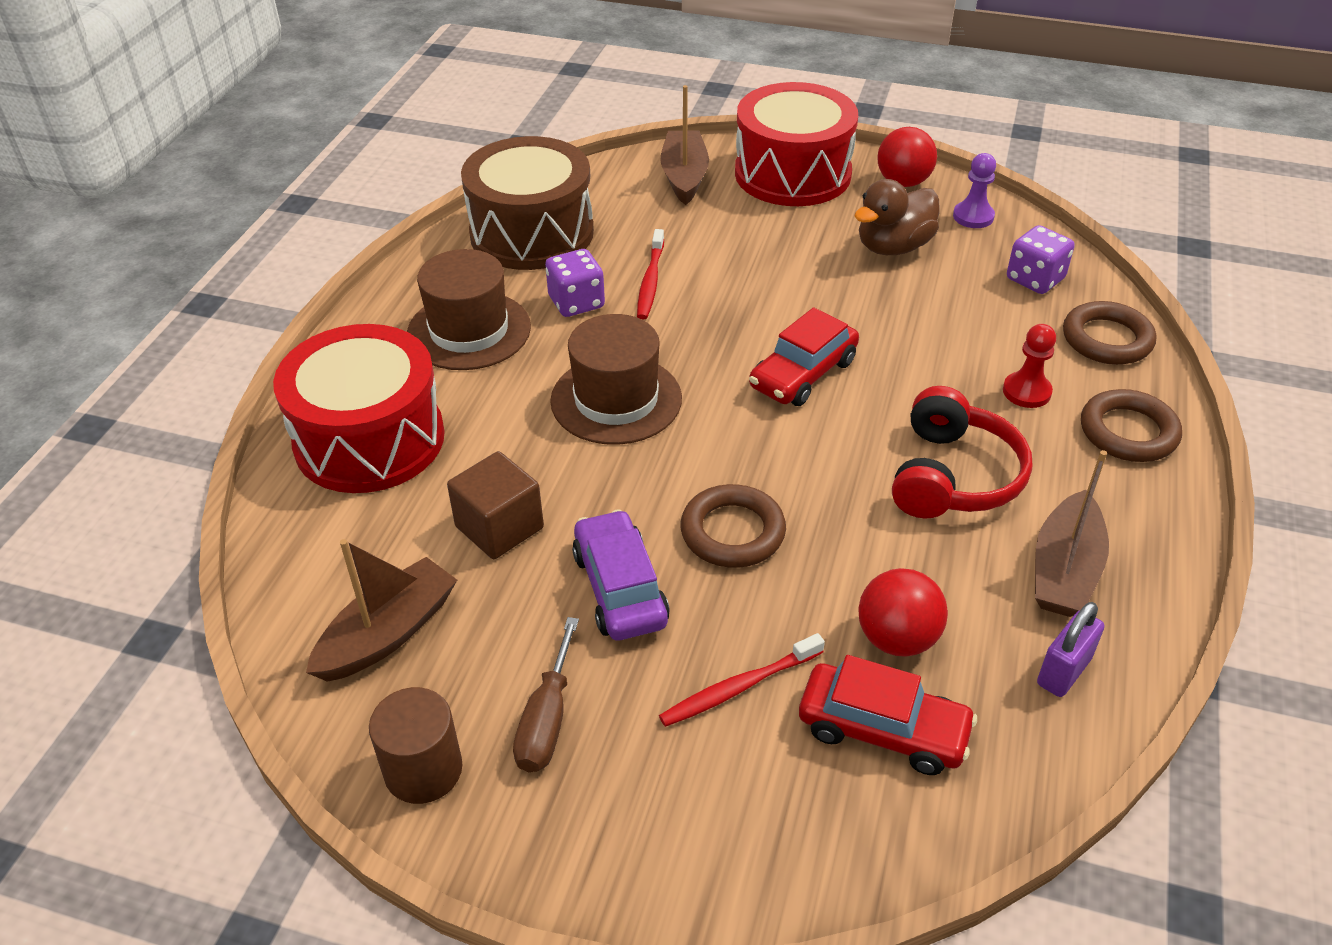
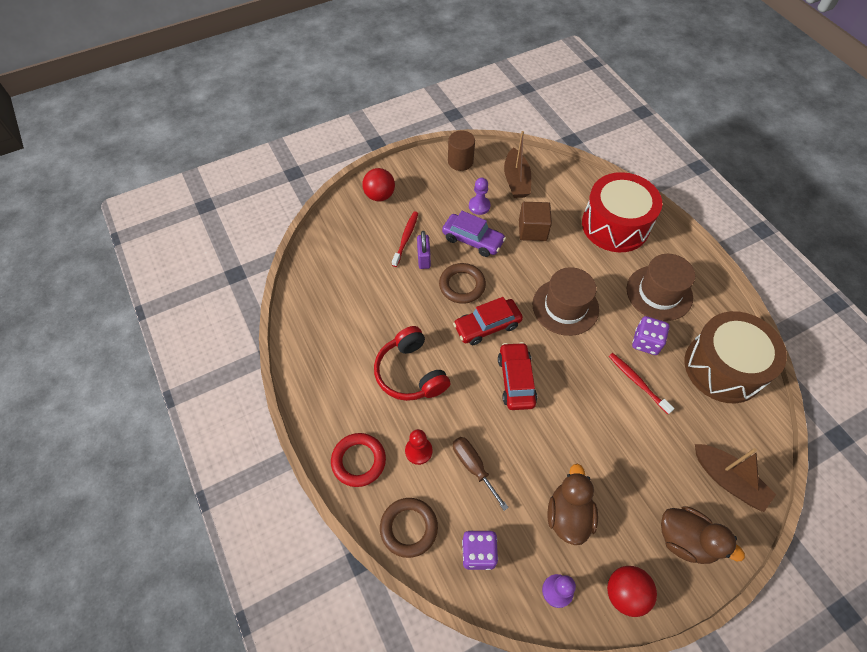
camera: 135 degrees right, 15 degrees up
brown screwdriver [513,617,579,773] -> brown screwdriver moved to [453,437,509,511]
red drum [735,82,858,206] -> brown duck [661,506,745,564]
red car [799,655,977,775] -> red car moved to [453,297,523,345]
red ball [858,568,948,657] -> red ball moved to [362,168,395,202]
brown boat [1035,450,1109,617] -> none
purple padlock [1037,602,1104,697] -> purple padlock moved to [417,231,431,269]
brown ring [1081,389,1182,462] -> red ring [331,433,386,487]
none -> purple pawn [469,178,490,215]

